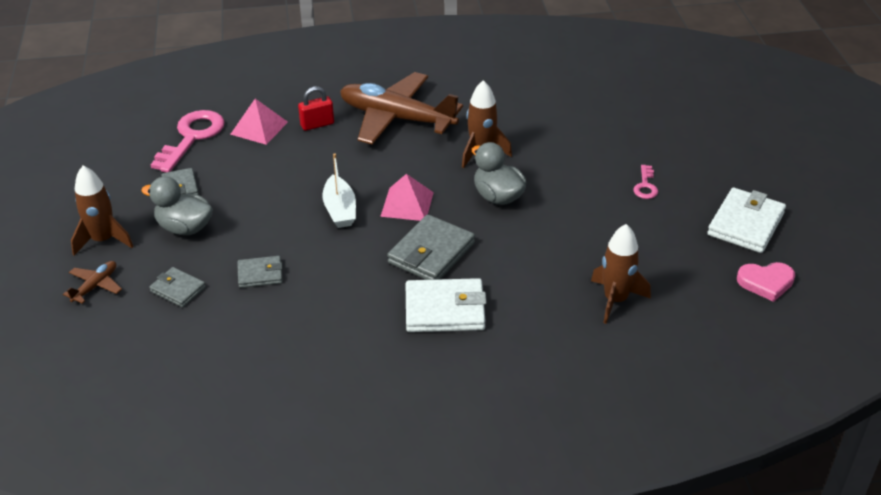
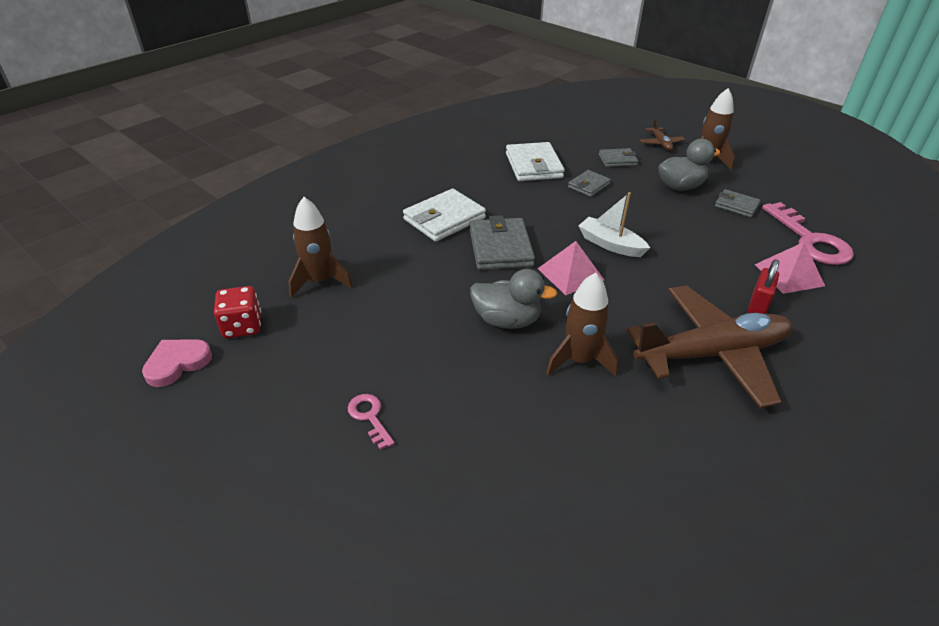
camera: 140 degrees right, 0 degrees up
white wallet [707,188,786,253] -> white wallet moved to [506,142,565,181]
none -> red dice [214,286,261,338]

